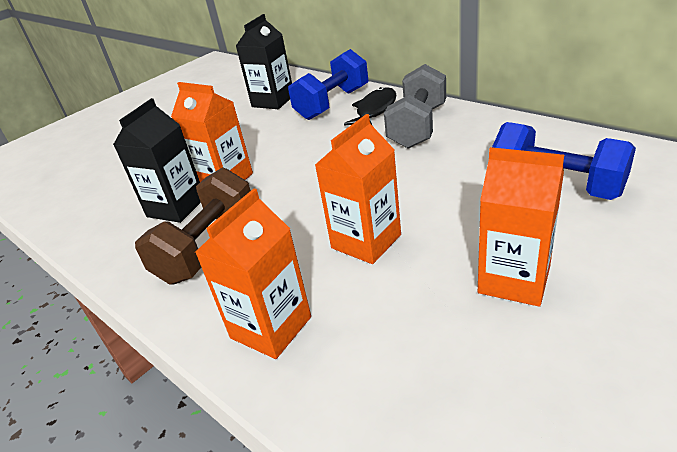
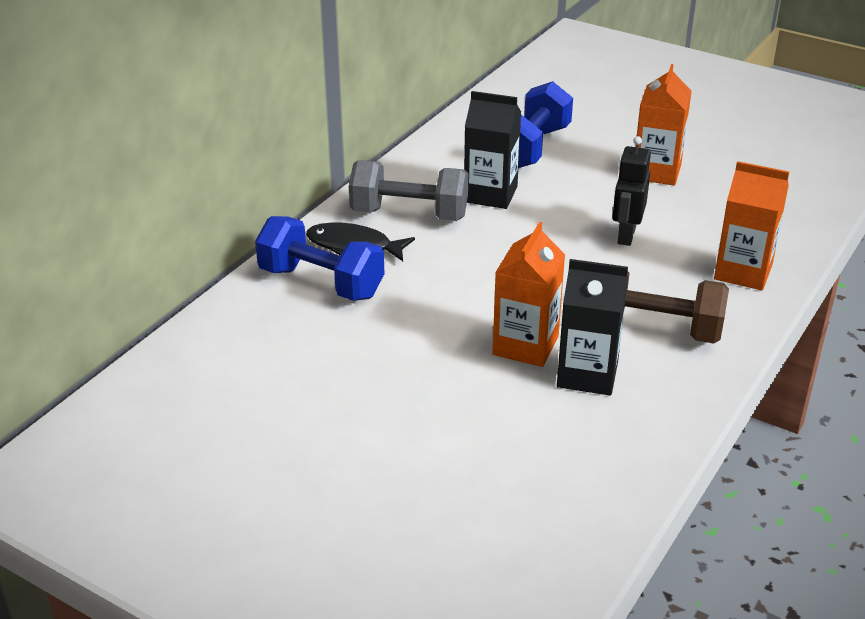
camera: 105 degrees left, 0 degrees up
black carton [236,14,292,109] -> black carton moved to [464,91,521,209]
orange carton [315,114,401,264] -> black robot [612,136,651,246]

